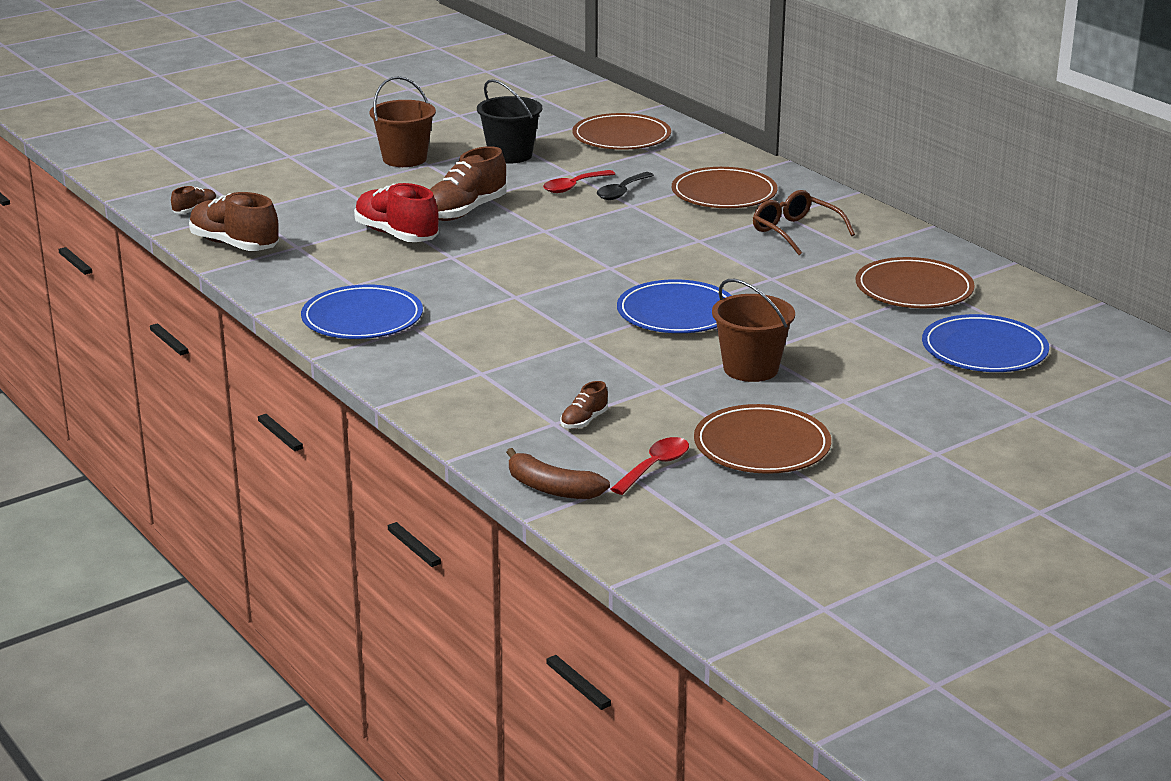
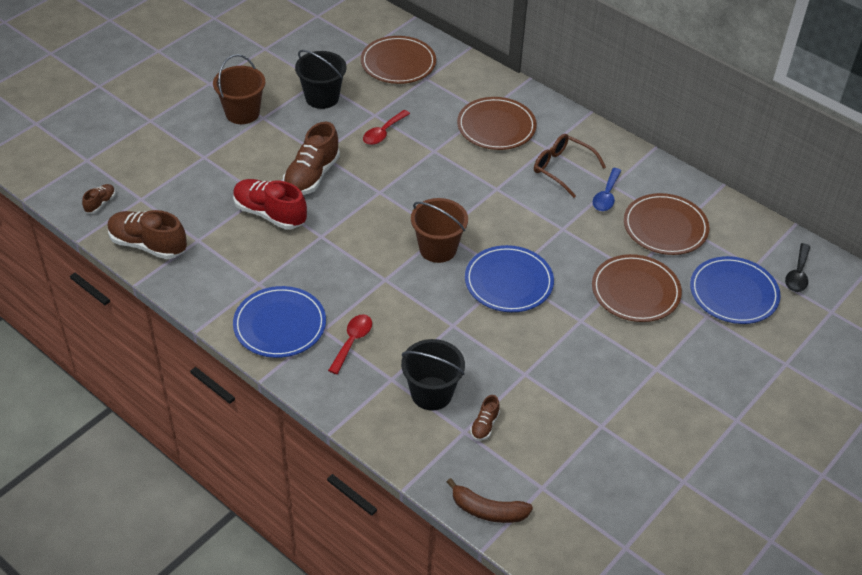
camera: 15 degrees left, 20 degrees up
black spoon [597,172,654,200] -> black spoon moved to [785,243,810,292]
red spoon [611,437,689,495] -> red spoon moved to [328,314,372,374]
brown plate [694,404,831,474] -> brown plate moved to [592,254,682,322]
brown bucket [712,279,795,382] -> brown bucket moved to [411,198,468,263]
none -> black bucket [401,339,465,411]
none -> blue spoon [593,168,621,211]

